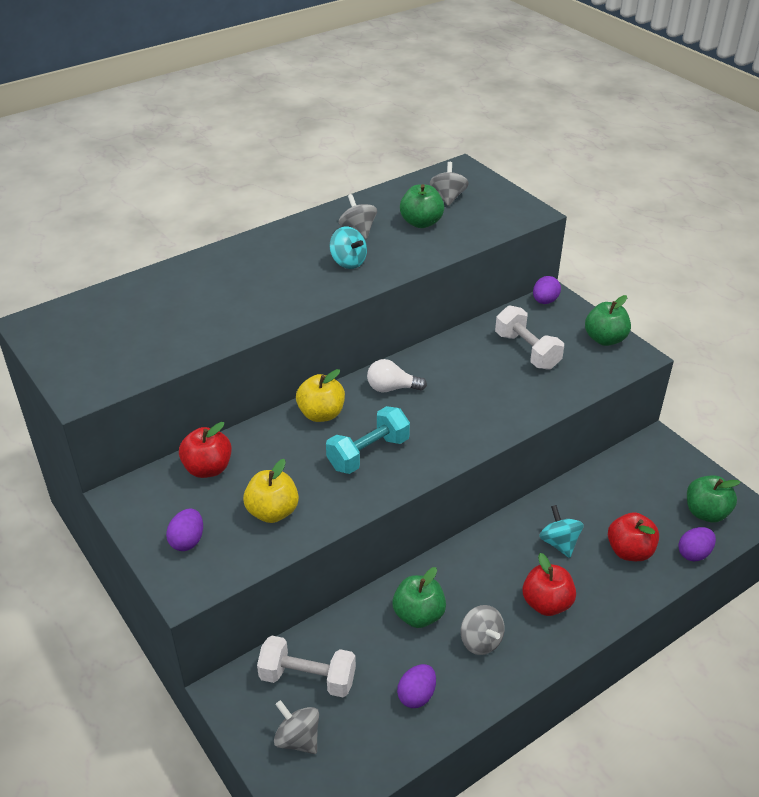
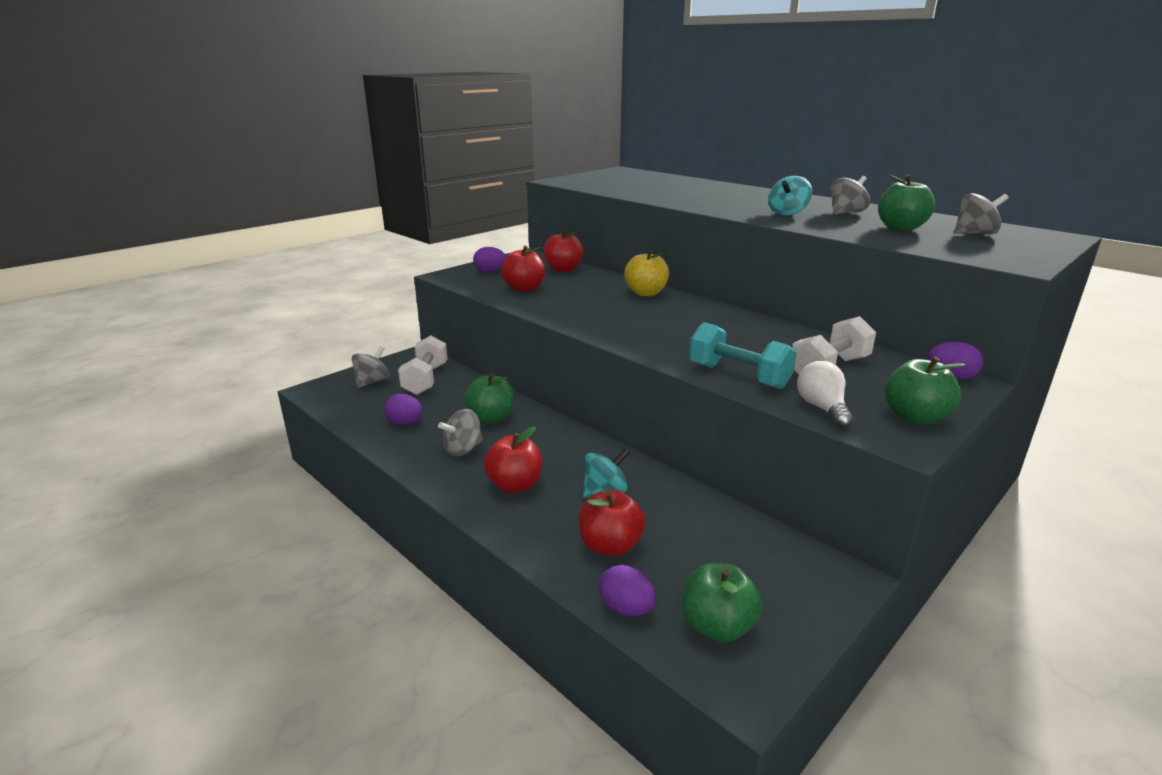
camera: 80 degrees right, 15 degrees down
yellow apple [243,459,299,523] -> red apple [501,246,545,292]
turquoise dumbbell [326,406,410,474] -> turquoise dumbbell moved to [689,322,797,389]
white light bulb [367,359,427,392] -> white light bulb moved to [797,361,854,429]

